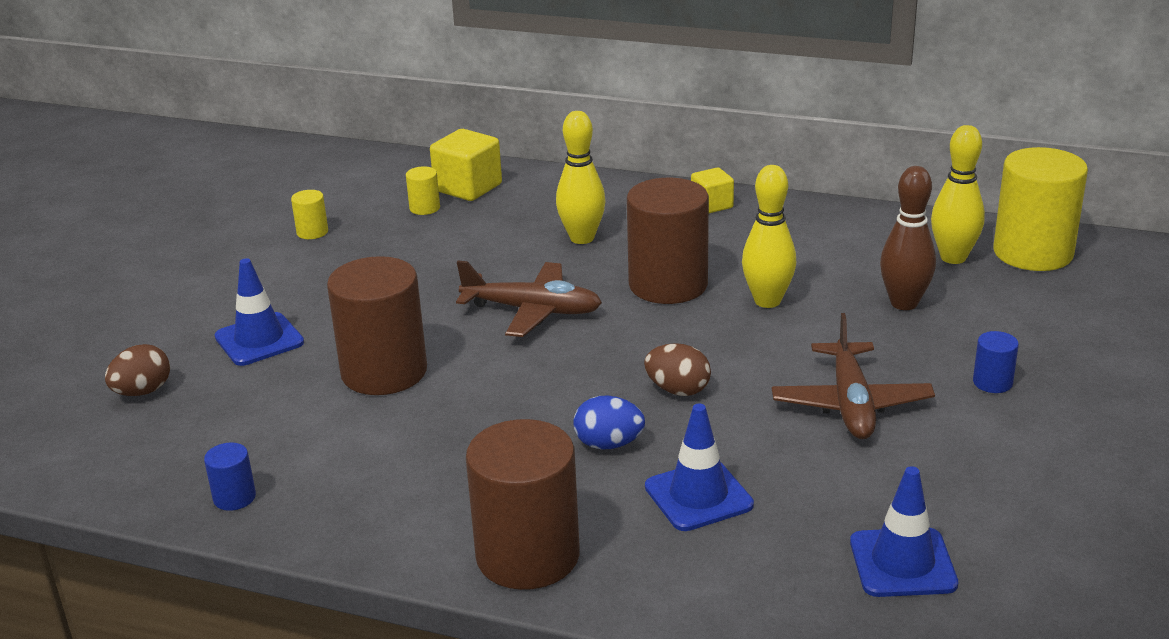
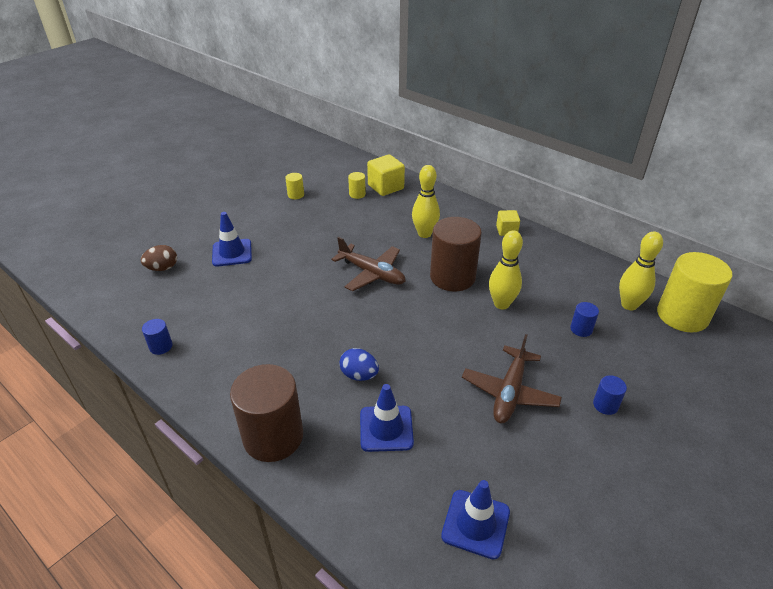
camera: 20 degrees right, 10 degrees up
brown cylinder [327,256,427,395] -> none
brown egg [644,343,711,396] -> none
brown bowling pin [880,166,936,310] -> blue cylinder [570,302,599,337]

